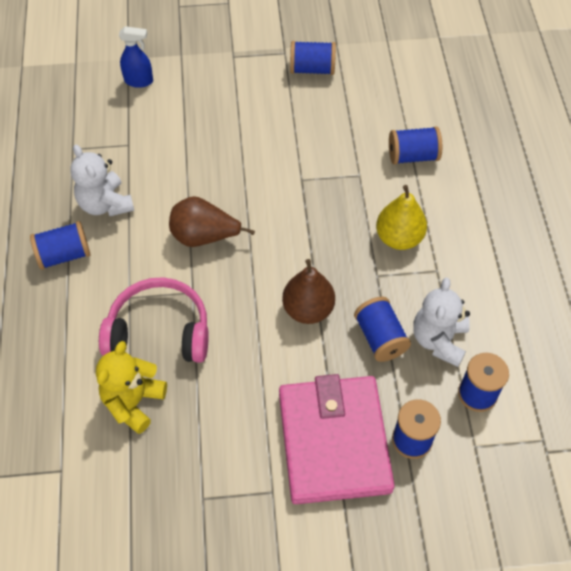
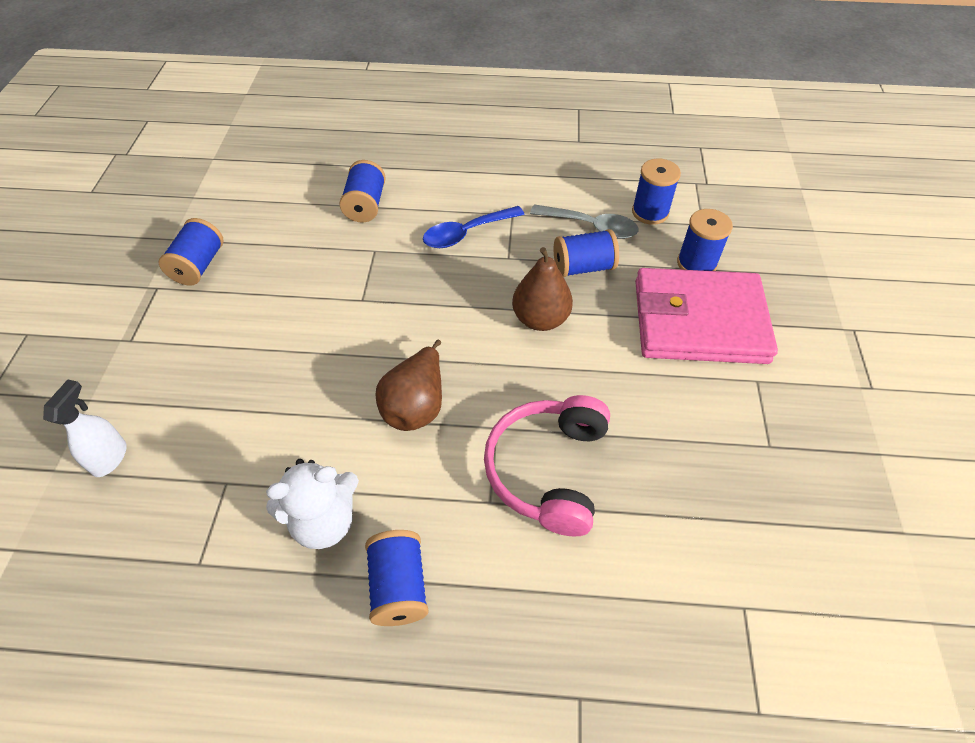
camera: 80 degrees left, 5 degrees down
yellow teddy bear [96,341,167,434] -> none
blue spray bottle [119,26,153,88] -> white spray bottle [43,380,127,477]
yellow pear [376,185,427,250] -> blue spoon [423,206,525,248]
white teddy bear [413,278,470,367] -> grey spoon [530,204,638,239]

